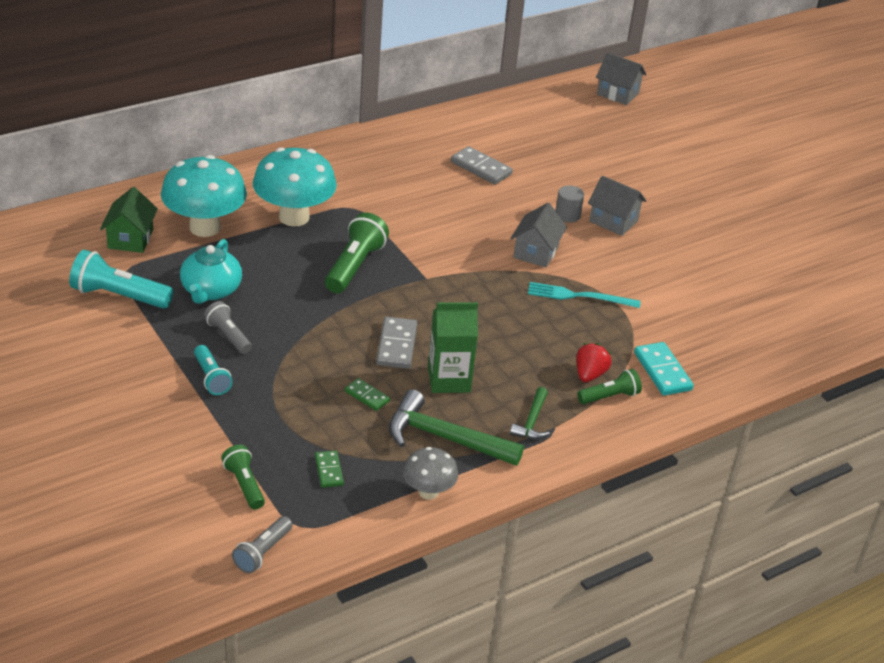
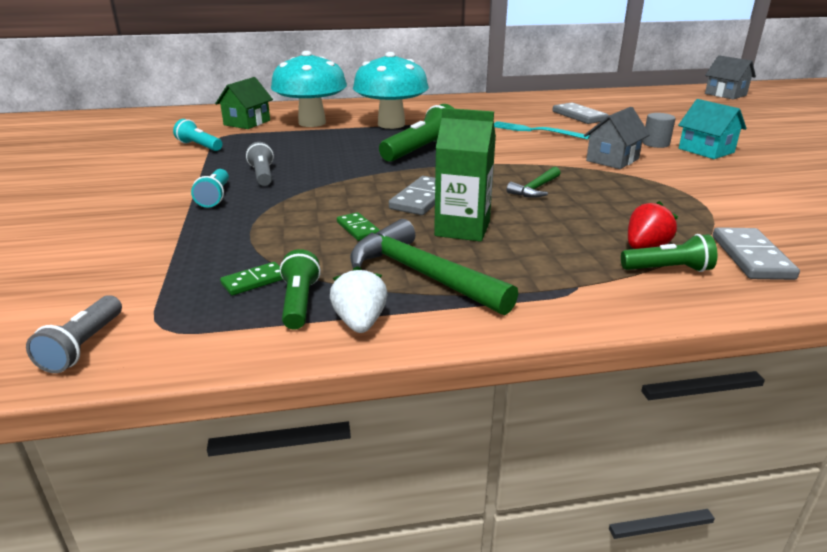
camera: 25 degrees right, 10 degrees down
turquoise flashlight [69,250,173,309] -> turquoise flashlight [173,119,222,151], size x0.61
turquoise teapot [180,239,242,304] -> none
green flashlight [221,445,265,510] -> green flashlight moved to [280,249,321,330]
grey flashlight [232,516,293,573] -> grey flashlight turned 45 degrees counterclockwise [26,295,122,373]
green domino [315,451,344,488] -> green domino turned 45 degrees clockwise [220,262,283,295]
grey mushroom [403,447,458,500] -> white strawberry [330,266,387,333]
green hammer [510,387,550,439] -> green hammer moved to [507,166,560,198]
turquoise fork [528,282,641,308] -> turquoise fork moved to [494,121,590,140]
grey house [588,176,647,236] -> turquoise house [678,99,747,159]
turquoise domino [634,342,694,396] -> grey domino [713,227,800,280]

